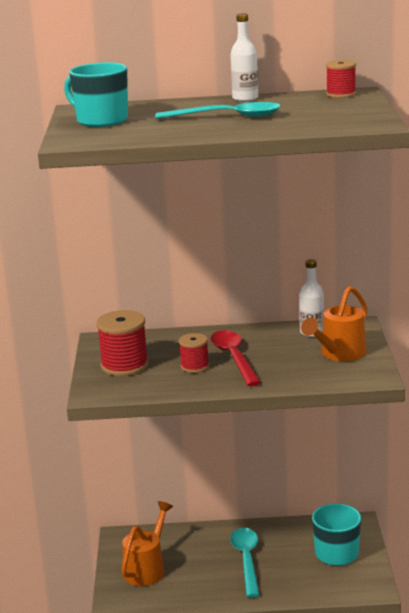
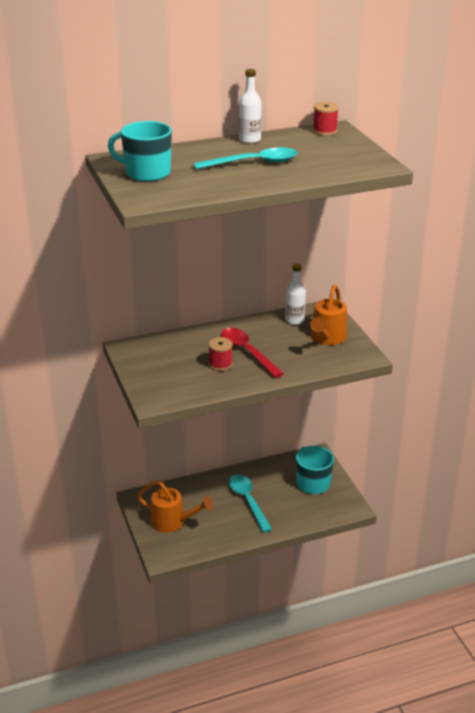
camera: 20 degrees left, 10 degrees up
red spool [96,310,149,376] -> none
orange watering can [121,501,173,586] -> orange watering can turned 105 degrees clockwise [137,481,213,533]

